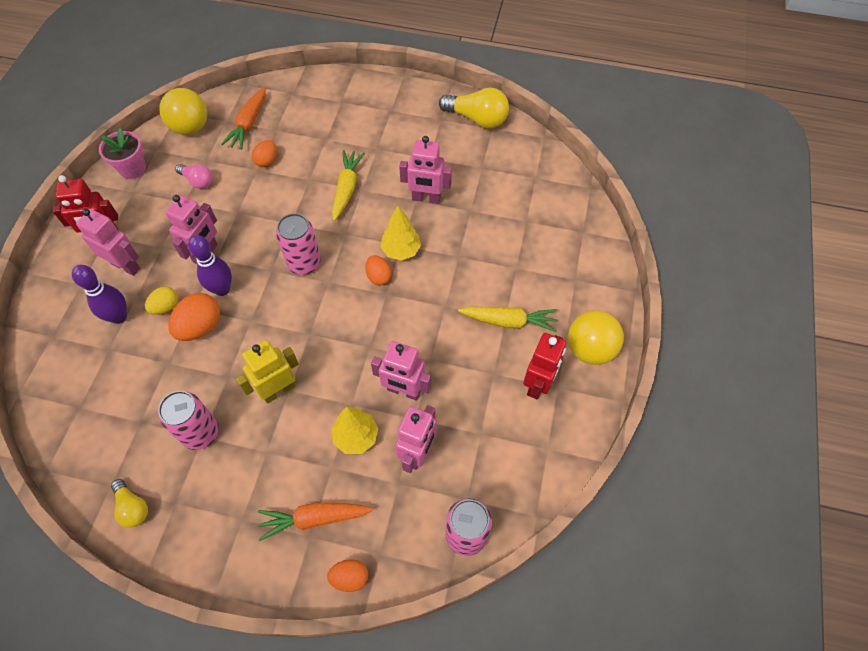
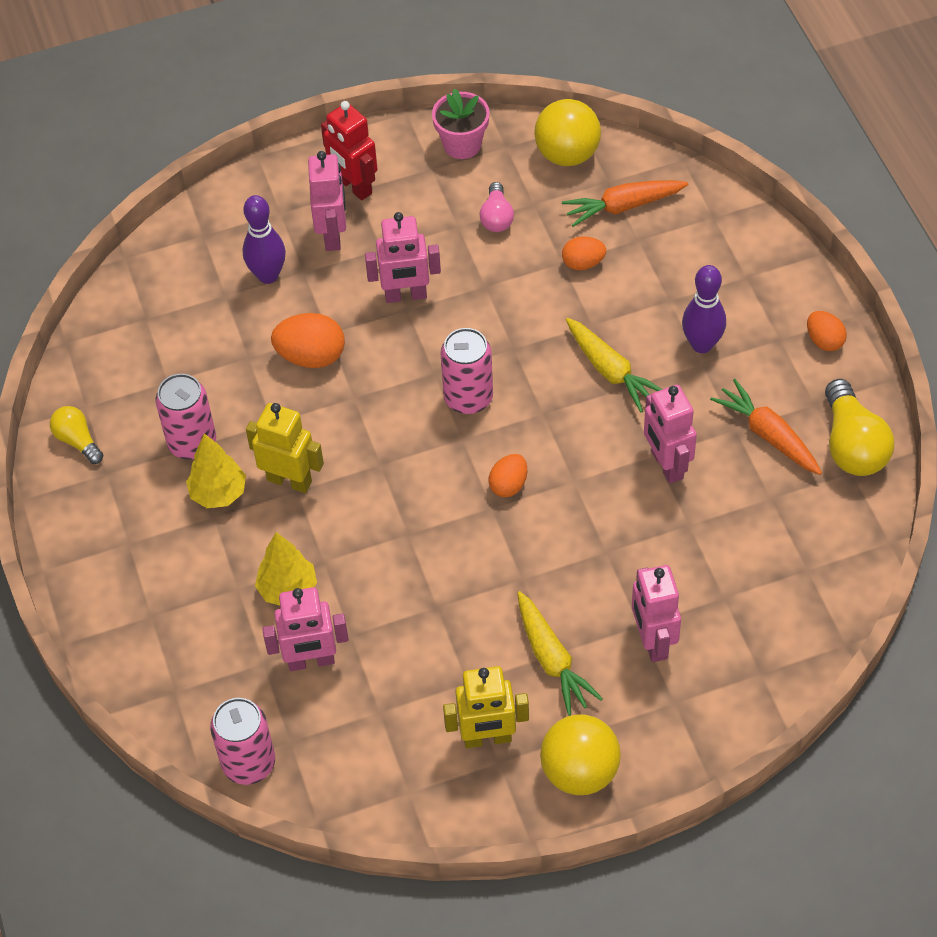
camera: 60 degrees right, 5 degrees down
yellow light bulb [111,479,148,528] -> yellow light bulb turned 120 degrees clockwise [50,406,103,464]
yellow egg [145,287,178,315] -> none
purple bowling pin [188,235,232,296] -> purple bowling pin moved to [682,265,726,353]
orange carrot [258,503,373,541] -> orange carrot moved to [710,379,822,475]
orange egg [327,559,369,592] -> orange egg moved to [807,311,847,351]
yellow carrot [332,150,365,221] -> yellow carrot turned 75 degrees clockwise [566,318,663,412]
pink robot [371,341,431,400] -> pink robot moved to [632,565,681,662]
yellow tree [380,206,421,261] -> yellow tree moved to [186,434,246,508]
red robot [523,333,566,400] -> yellow robot [443,666,529,748]

